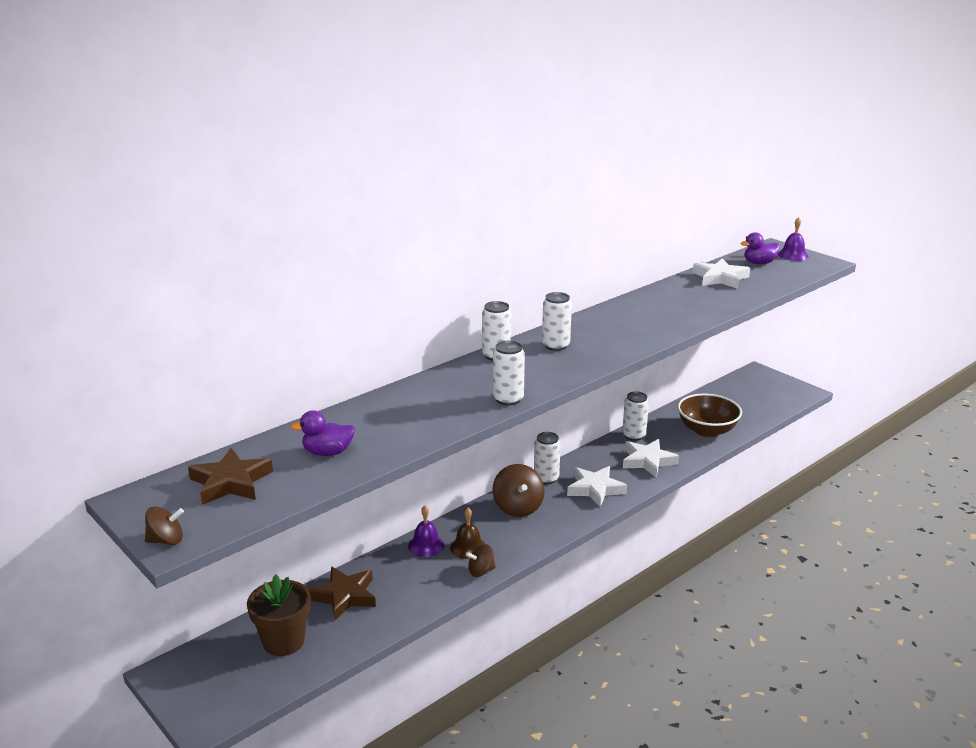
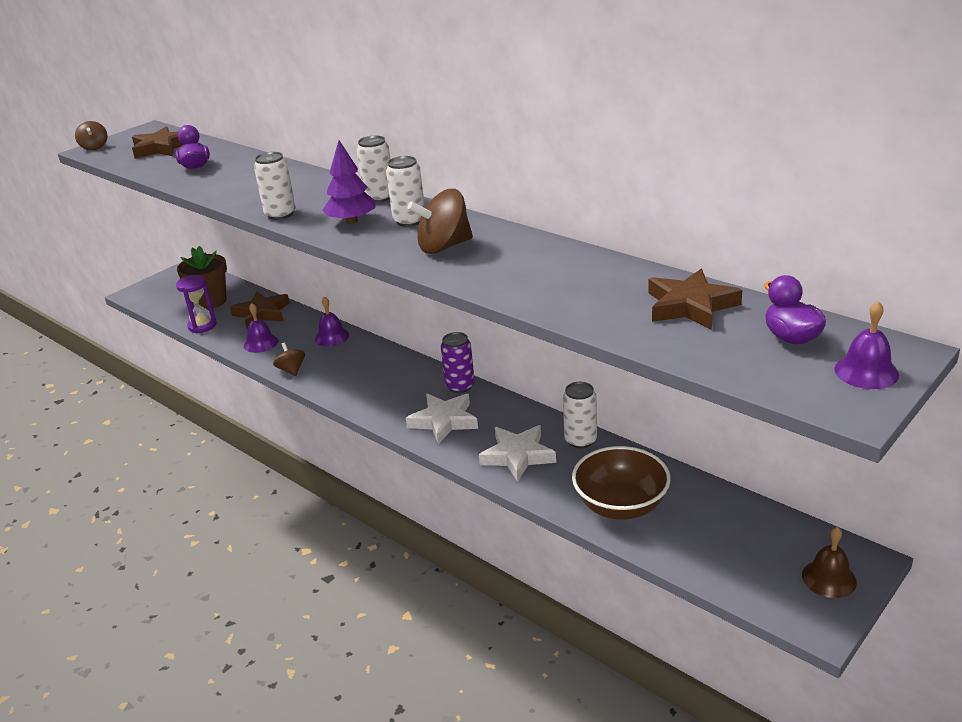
camera: 85 degrees right, 5 degrees up
brown bell [450,508,485,559] -> brown bell moved to [802,527,857,598]
brown spinning top [493,464,545,517] -> brown spinning top moved to [407,189,473,254]
white can [534,432,561,484] -> purple can [441,332,475,393]
white star [693,258,750,289] -> brown star [648,269,742,330]
none -> purple hourglass [176,275,217,333]
none -> purple bell [244,303,279,353]
none -> purple tree [323,141,376,224]

